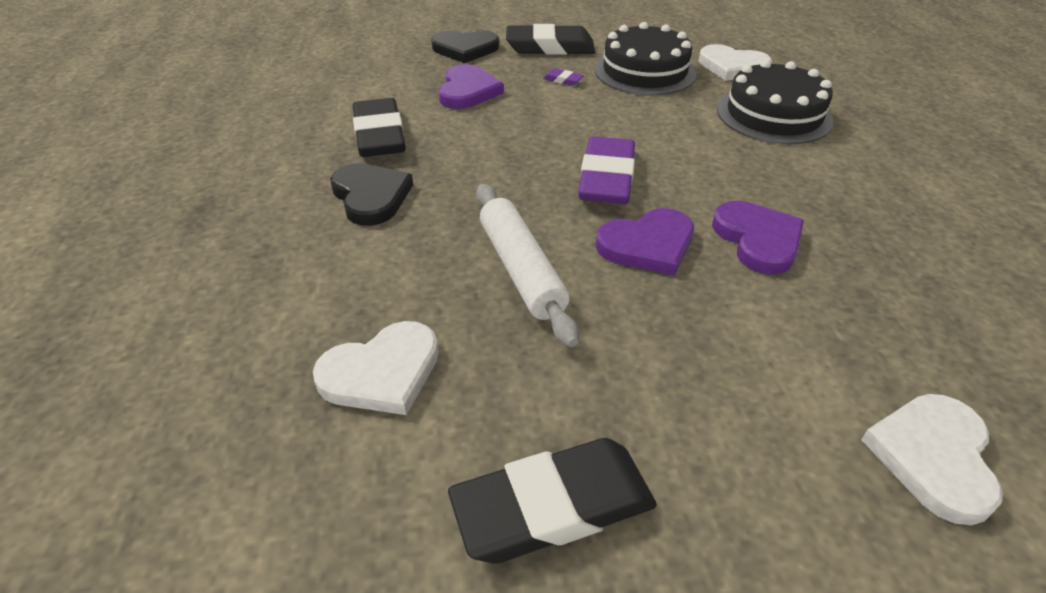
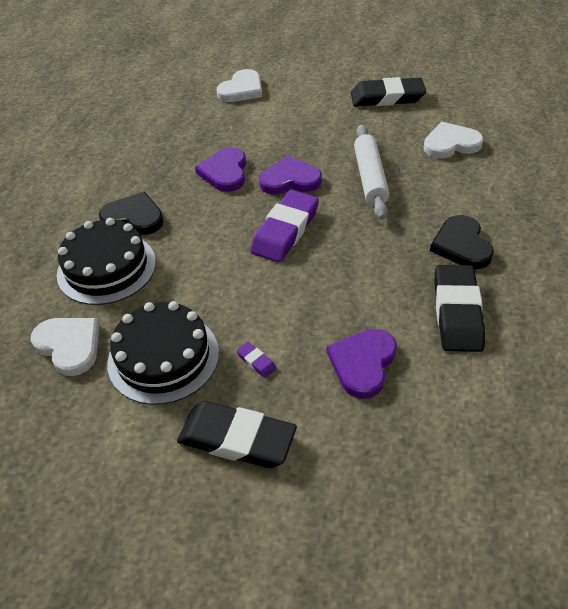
camera: 160 degrees left, 5 degrees up
black heart [431,30,499,63] -> black heart moved to [99,192,164,235]

